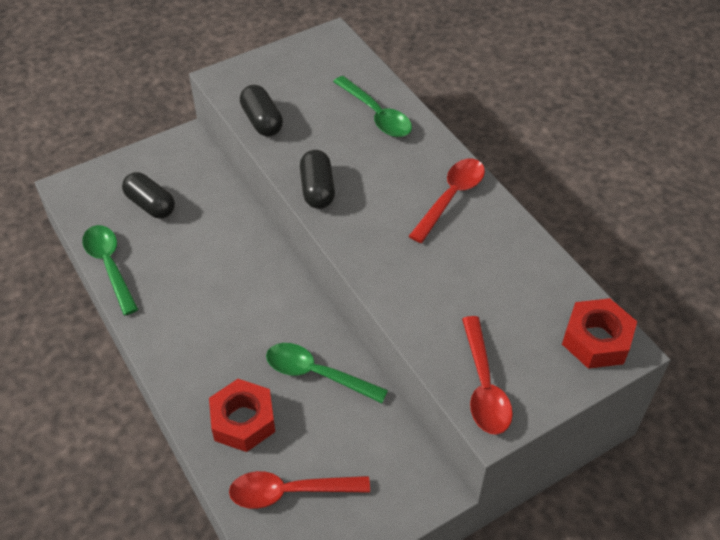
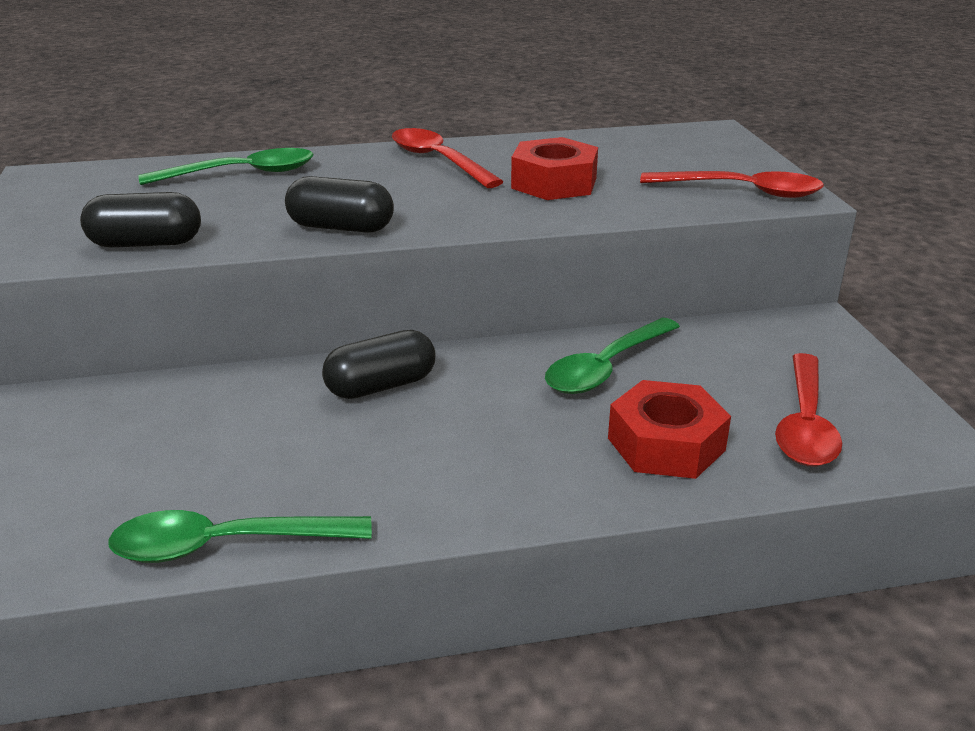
camera: 70 degrees left, 20 degrees down
black capsule [122,172,175,219] -> black capsule moved to [322,330,436,399]
red nut [562,298,637,369] -> red nut moved to [511,137,598,200]

